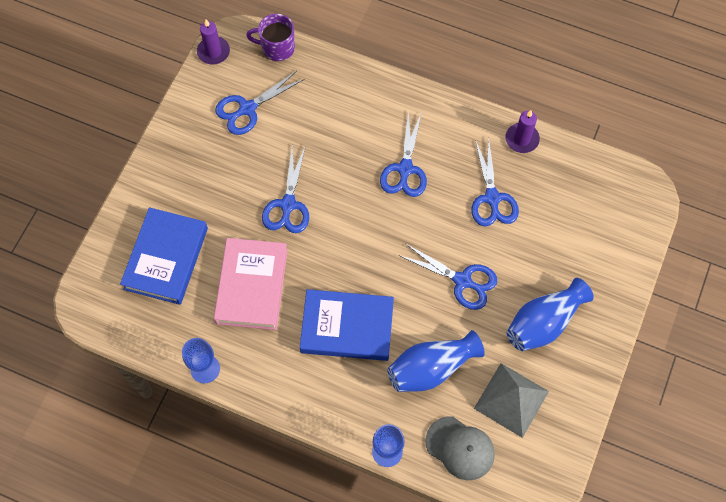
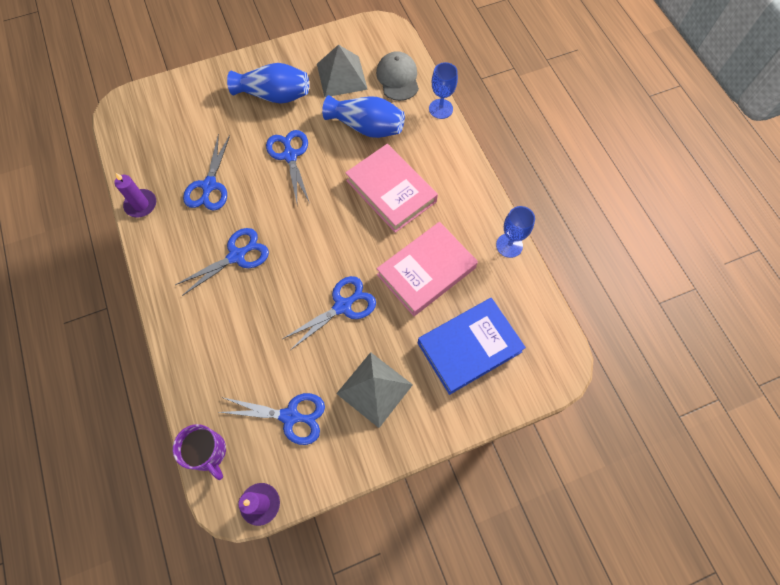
camera: 135 degrees left, 0 degrees up
blue book [300,289,394,361] -> pink book [345,144,438,233]
blue scissors [472,139,519,226] -> blue scissors turned 150 degrees clockwise [183,134,230,211]
none -> grey pyramid [336,352,413,428]

